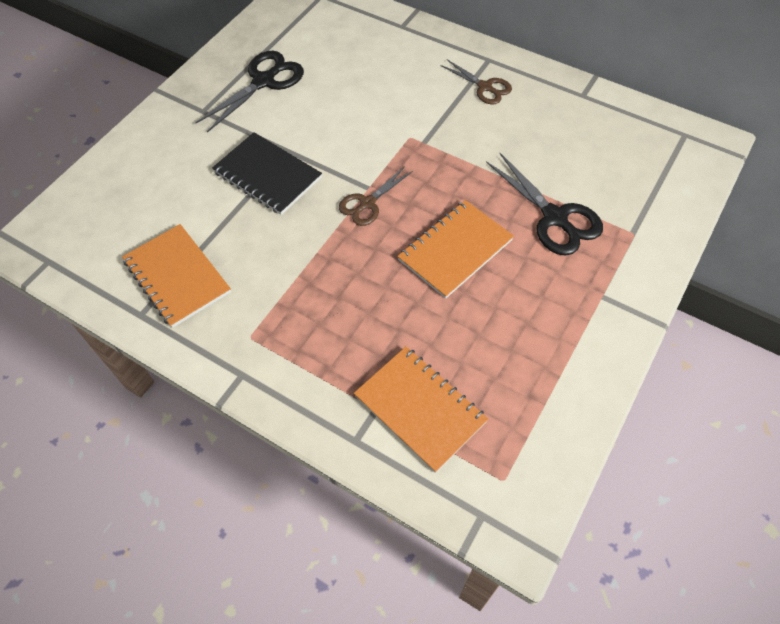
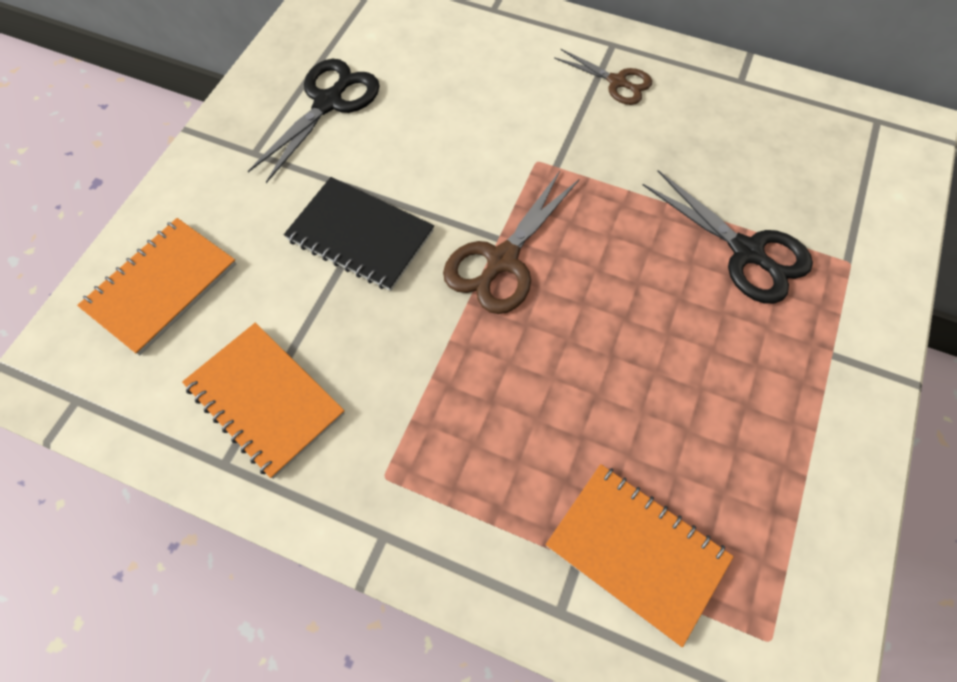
camera: 10 degrees left, 5 degrees up
brown scissors [339,166,413,226] -> brown scissors [443,171,579,314], size x1.58
orange notebook [397,200,514,299] -> orange notebook moved to [77,218,236,355]

